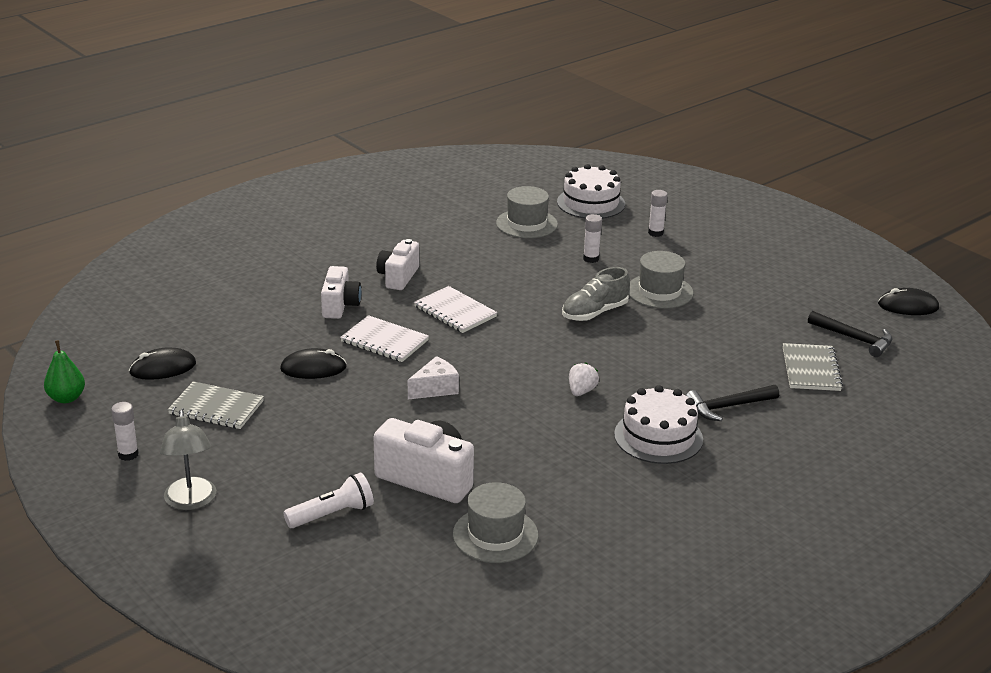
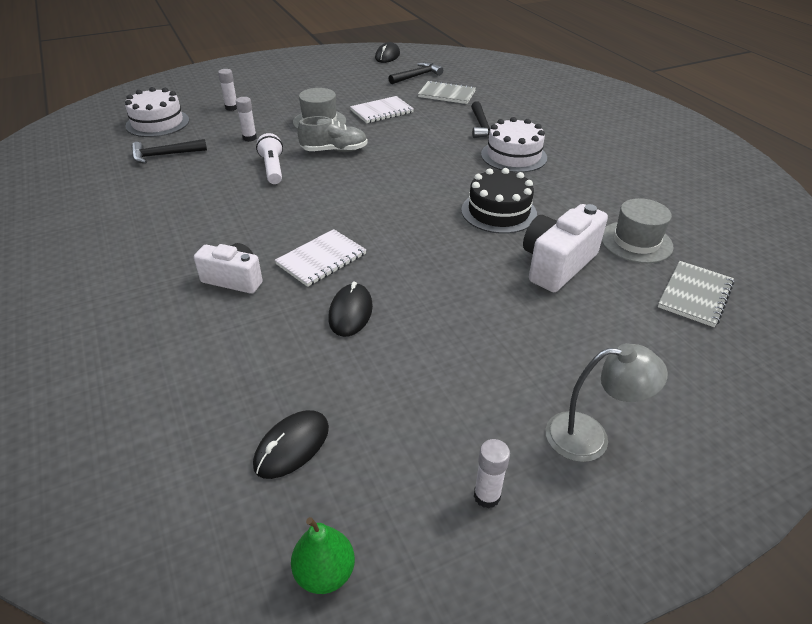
camera: 75 degrees left, 10 degrees up
black mouse [129,347,196,380] -> black mouse turned 45 degrees clockwise [253,410,329,479]
grey notebook [168,381,264,429] -> grey notebook moved to [658,261,734,327]
white flashlight [283,473,374,528] -> white flashlight moved to [256,133,283,184]
white camera [376,239,419,290] -> none
white cheese [408,356,459,399] -> none
white notebook [414,286,497,333] -> white notebook moved to [350,96,414,123]
grey hat [496,186,558,239] -> black hammer [131,139,207,164]
grey shoe [562,267,630,321] -> grey shoe turned 75 degrees counterclockwise [297,116,368,152]
white strawberry [569,362,599,396] -> none
none -> black cake [461,168,537,234]

